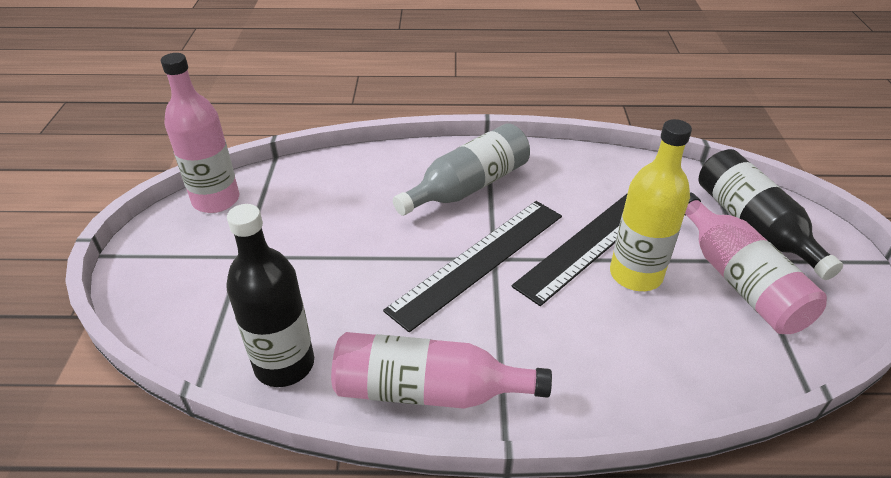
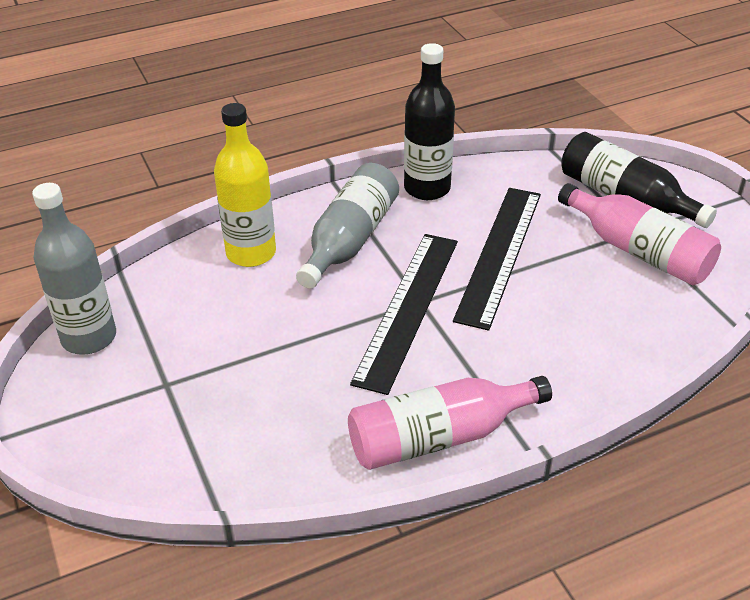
camera: 25 degrees left, 0 degrees up
pink bottle [161,53,239,213] -> grey bottle [32,183,116,355]
black bottle [226,204,314,387] -> black bottle moved to [404,43,455,200]
yellow bottle [610,119,692,291] -> yellow bottle moved to [214,103,276,267]

